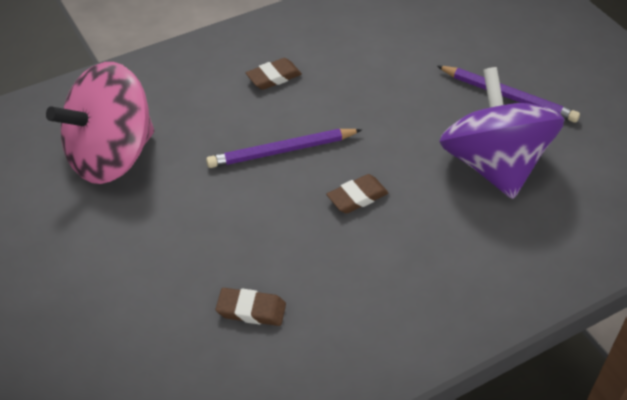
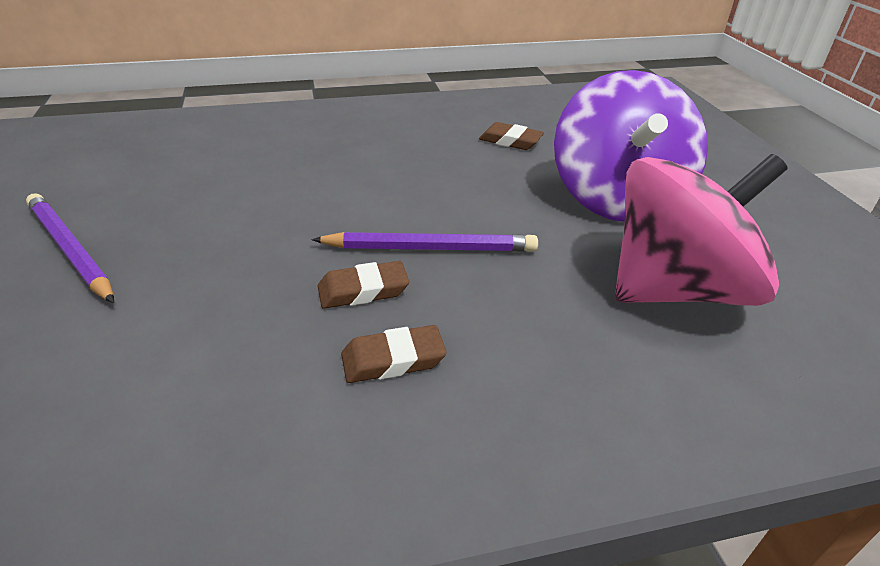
camera: 165 degrees left, 10 degrees down
brown eraser [326,174,388,214] -> brown eraser moved to [318,261,409,309]
purple spinning top [439,67,564,199] -> purple spinning top moved to [554,70,708,222]

